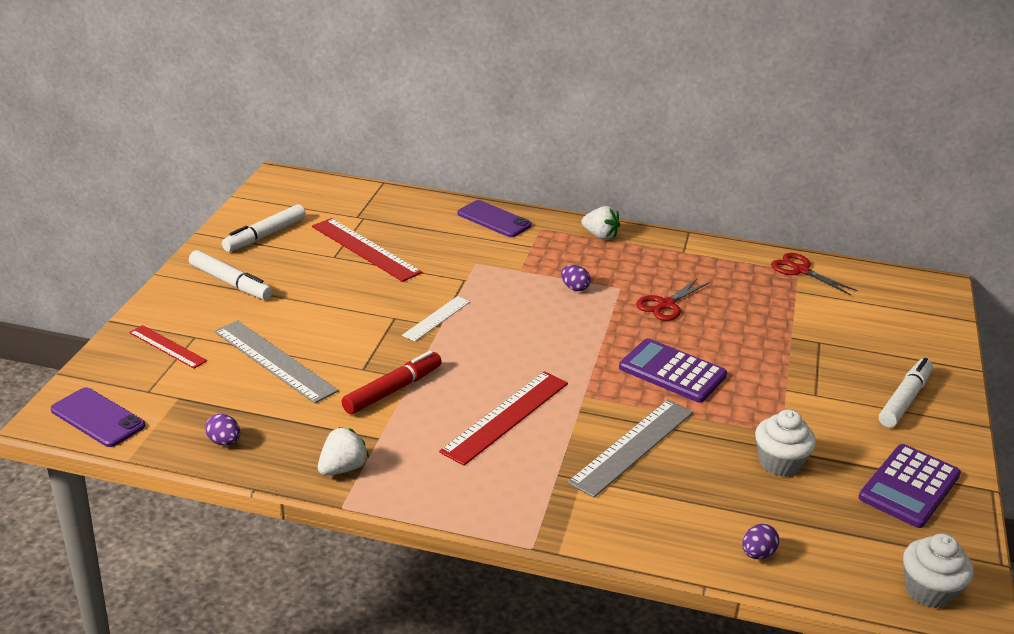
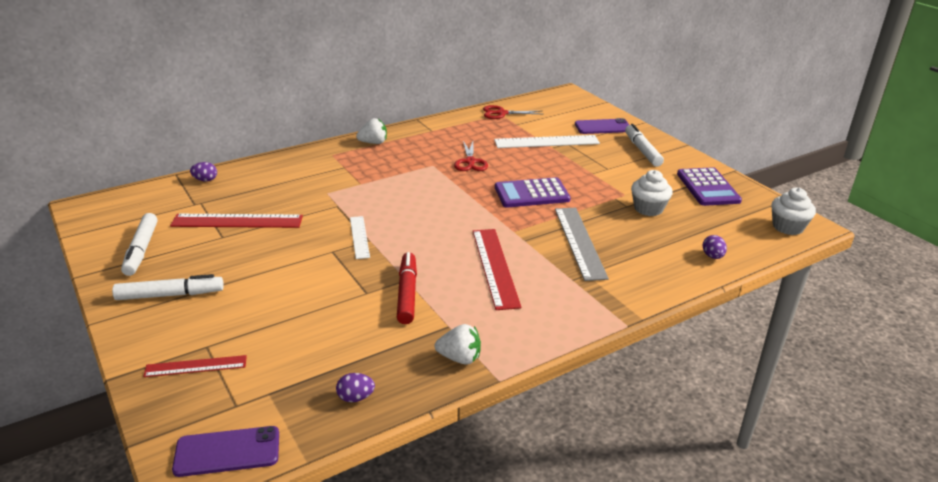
camera: 45 degrees left, 0 degrees up
grey ruler [214,320,339,404] -> none
white strawberry [318,427,369,476] -> white strawberry turned 105 degrees clockwise [435,324,481,365]
purple phone [457,200,532,237] -> purple phone moved to [575,118,629,134]
purple egg [561,265,591,291] -> purple egg moved to [190,162,217,182]
none -> white ruler [494,135,600,148]

